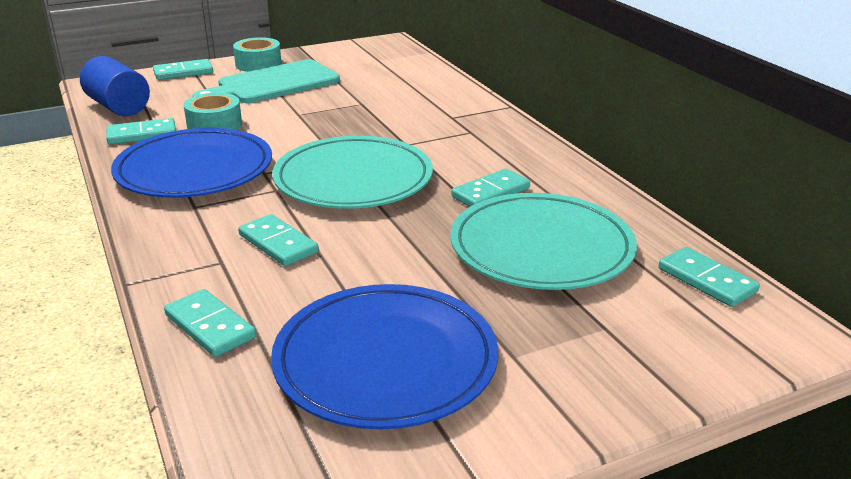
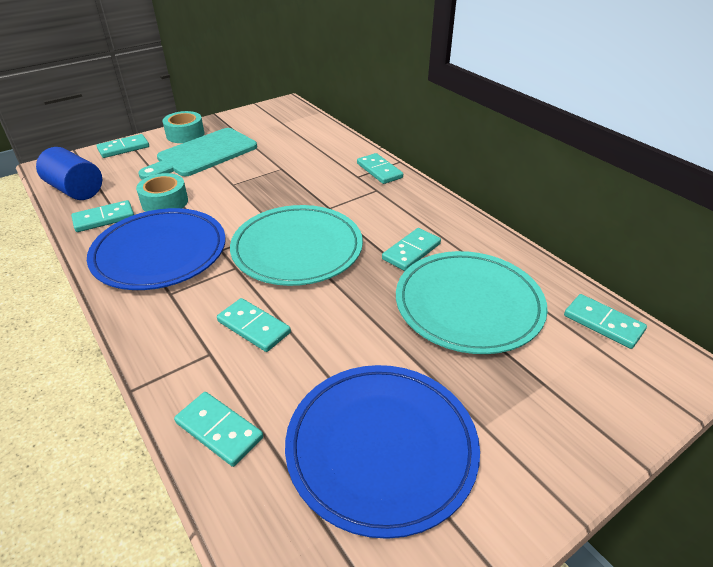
camera: 10 degrees left, 10 degrees up
none -> turquoise domino [357,153,403,184]

